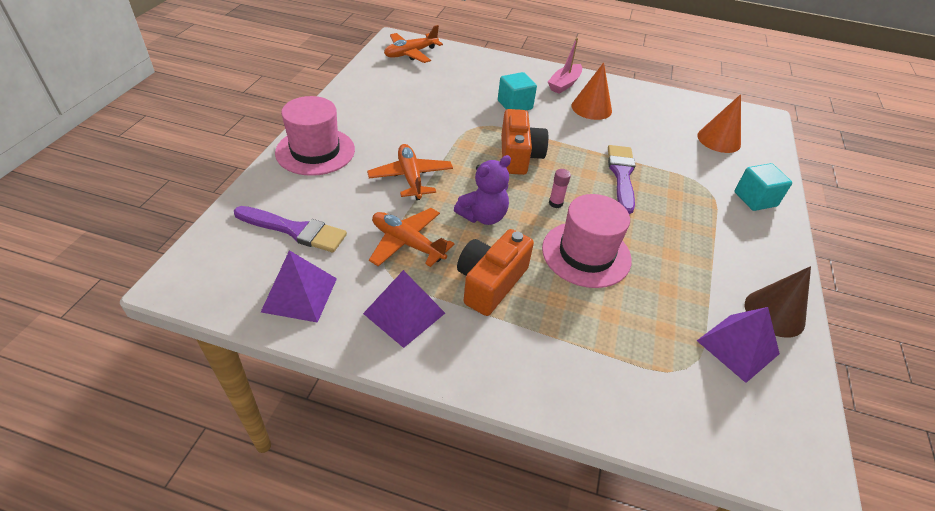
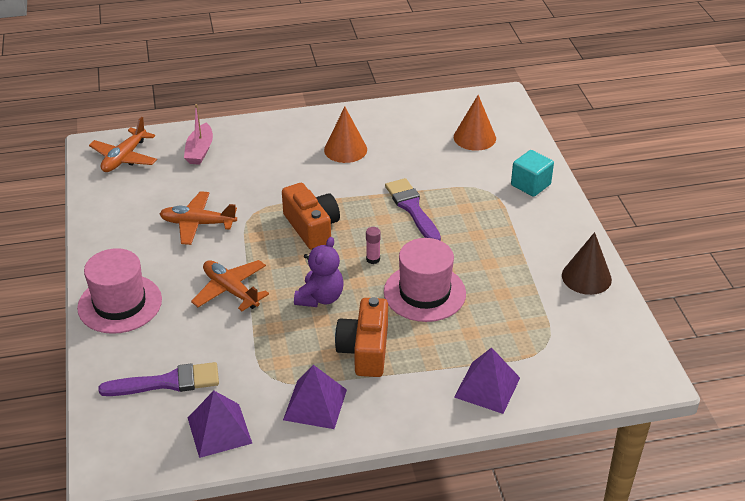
camera: 25 degrees left, 5 degrees down
orange plane [369,208,454,267] -> orange plane moved to [160,191,237,245]
turquoise cube [498,72,537,110] -> none
pink boat [548,38,582,94] -> pink boat moved to [184,104,213,165]
purple pyramid [697,307,780,383] -> purple pyramid moved to [454,347,520,414]

